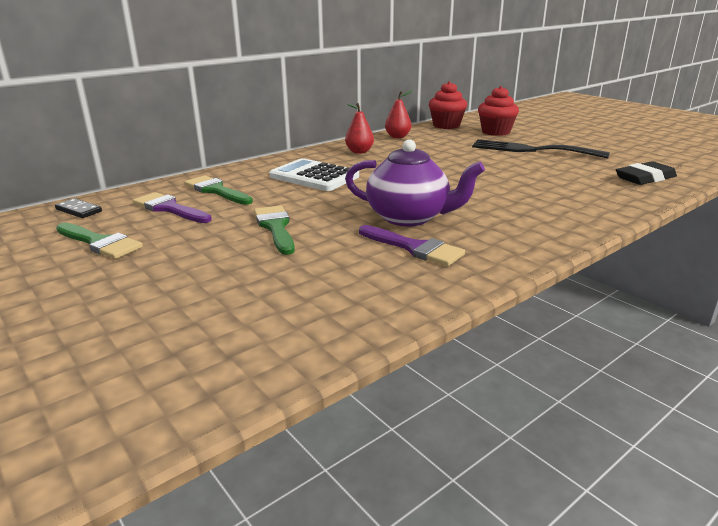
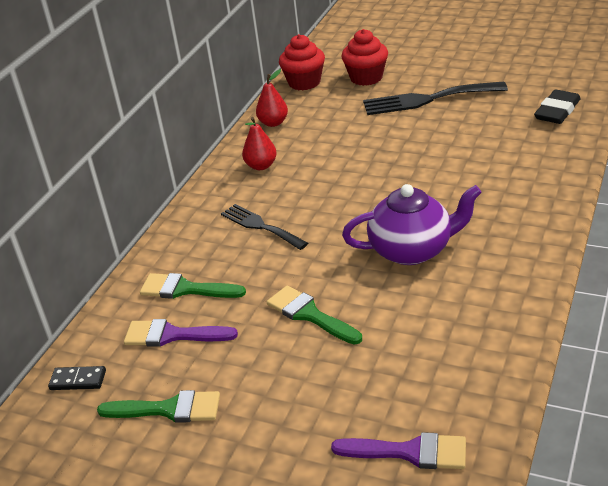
camera: 25 degrees left, 10 degrees up
white calculator [269,158,359,191] -> black fork [221,204,308,250]
purple brush [359,225,465,266] -> purple brush moved to [331,432,466,469]

